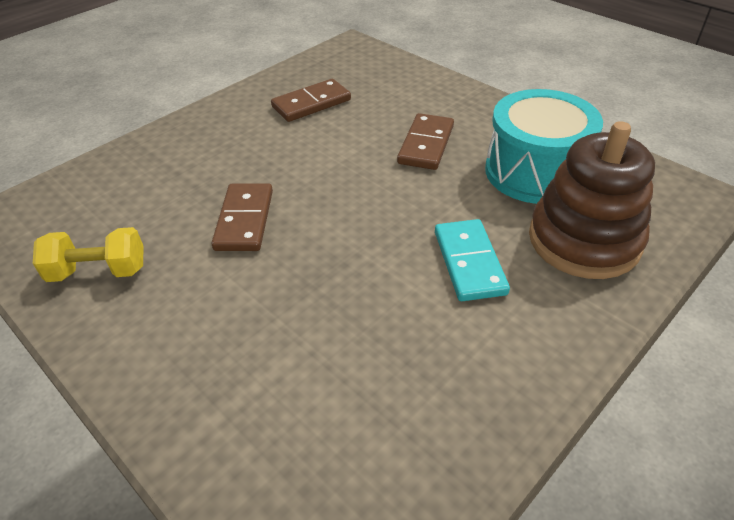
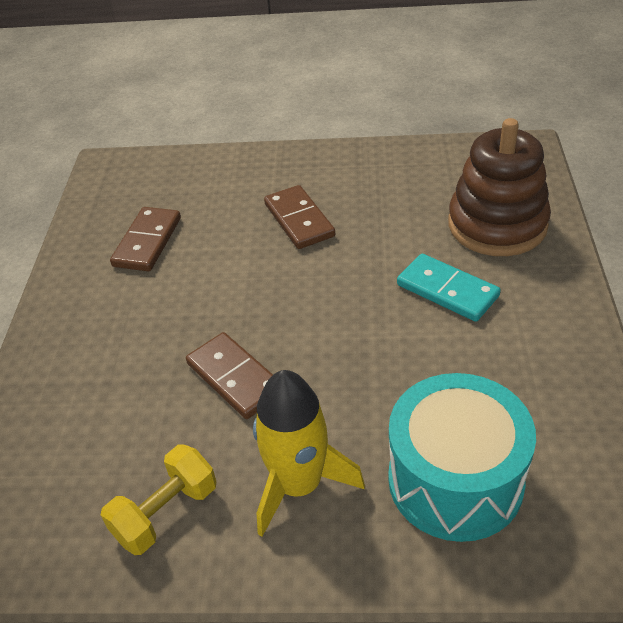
camera: 40 degrees left, 0 degrees up
turquoise drum [485,89,603,204] -> turquoise drum moved to [388,373,536,542]
none -> yellow rocket [253,370,365,537]

